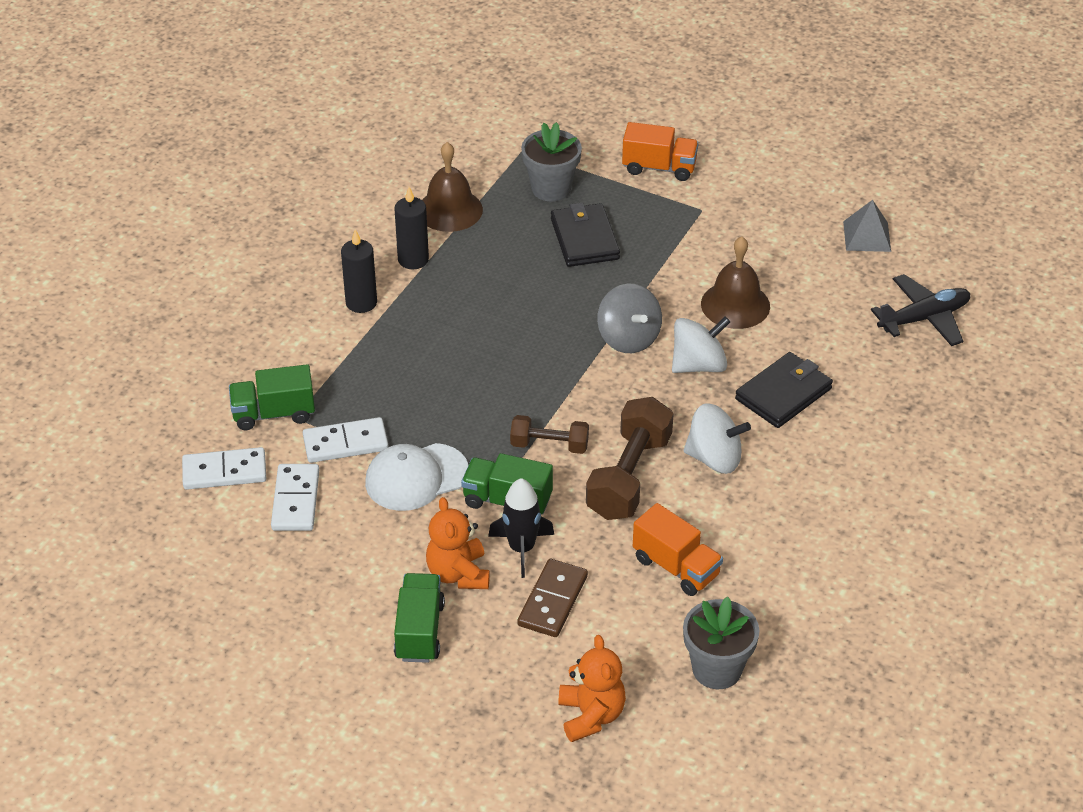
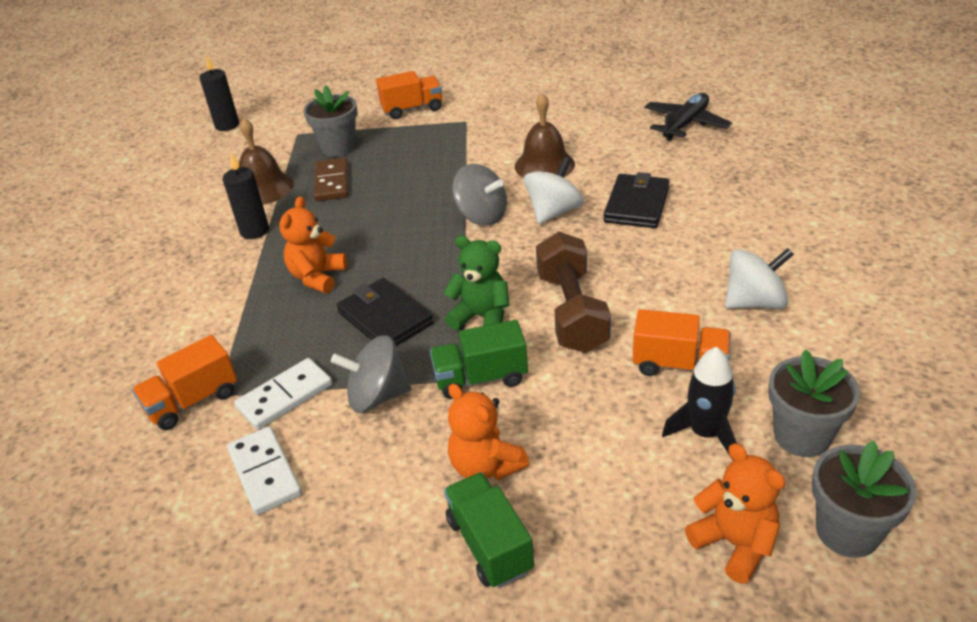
camera: 25 degrees left, 5 degrees down
white domino [182,447,266,490] -> none
green truck [229,364,315,430] -> orange truck [132,335,237,430]
black candle [341,229,377,313] -> black candle moved to [200,55,239,131]
white cap [365,443,468,511] -> grey spinning top [331,335,412,413]
black rocket [488,478,554,578] -> black rocket moved to [662,347,737,461]
brown dumbbell [510,415,589,454] -> green teddy bear [443,235,510,330]
brown domino [517,559,588,637] -> brown domino moved to [314,157,348,201]
black wallet [551,203,620,267] -> black wallet moved to [337,278,434,346]
white spinning top [683,403,751,474] -> white spinning top moved to [725,248,794,309]
grey pyramid [843,200,891,252] -> none
none -> orange teddy bear [279,196,347,293]
none -> grey flower pot [812,440,916,558]

